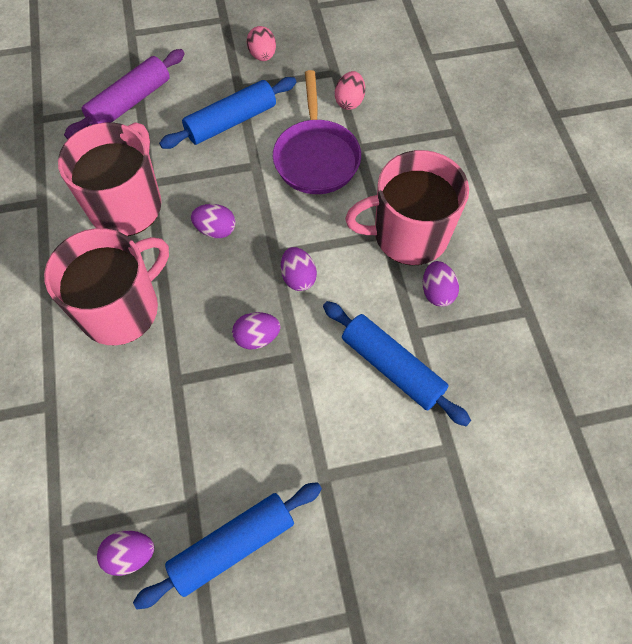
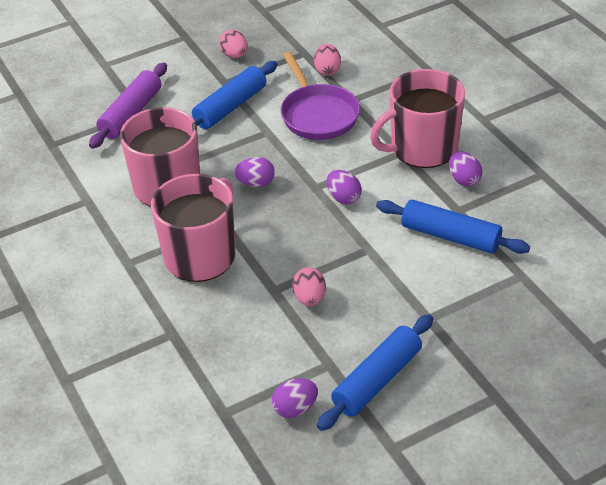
camera: 15 degrees left, 20 degrees down
purple egg [232,312,280,349] -> none
none -> pink egg [292,267,326,306]

